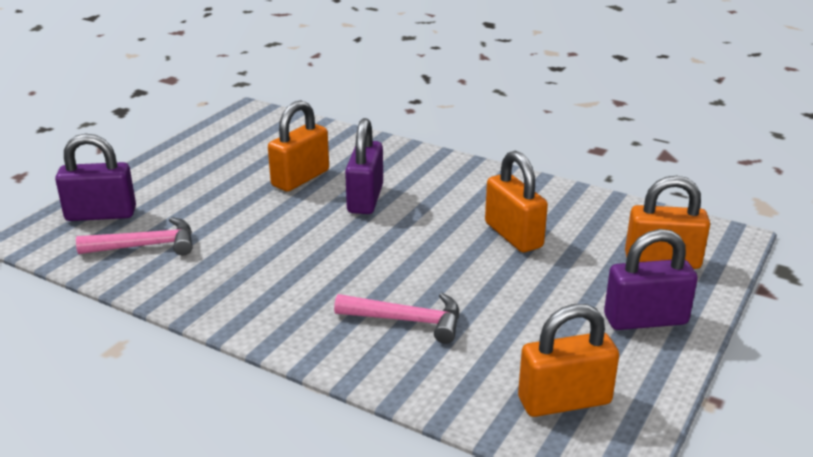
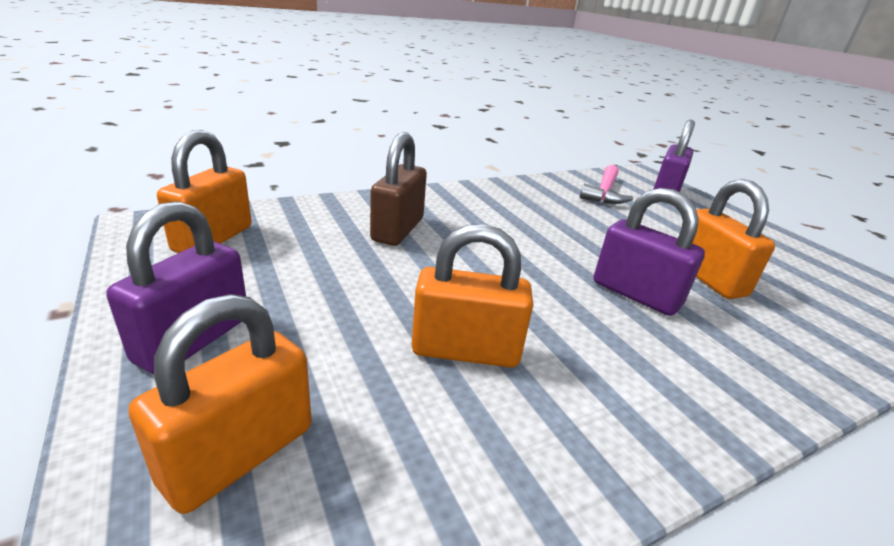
camera: 120 degrees right, 0 degrees up
pink hammer [334,293,459,344] -> brown padlock [370,132,427,246]

